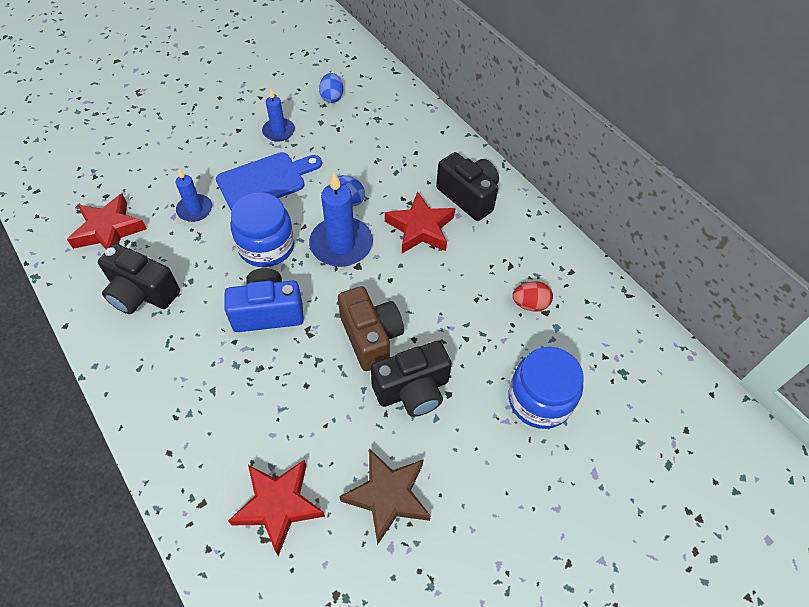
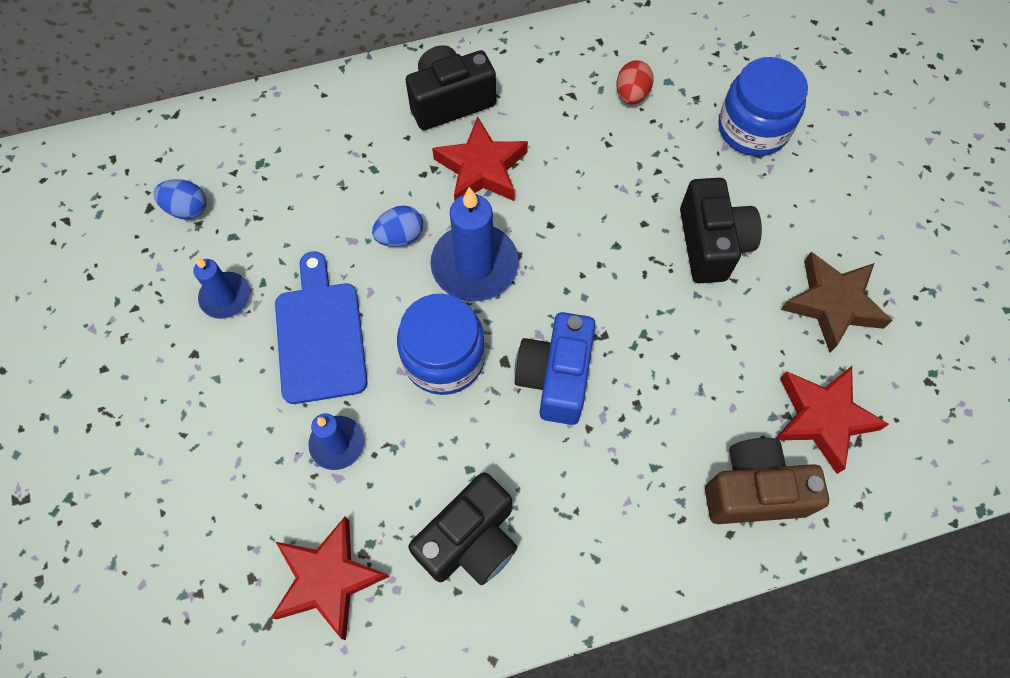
camera: 70 degrees left, 10 degrees up
brown camera [338,286,404,371] -> brown camera moved to [705,438,829,524]

